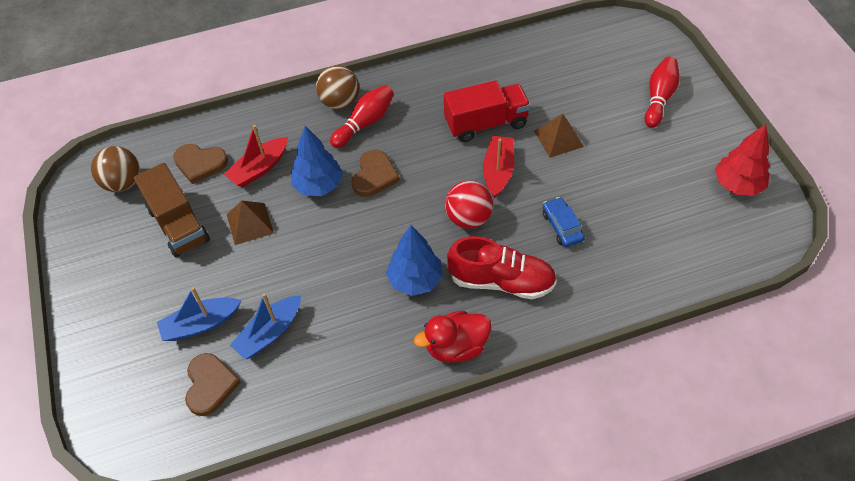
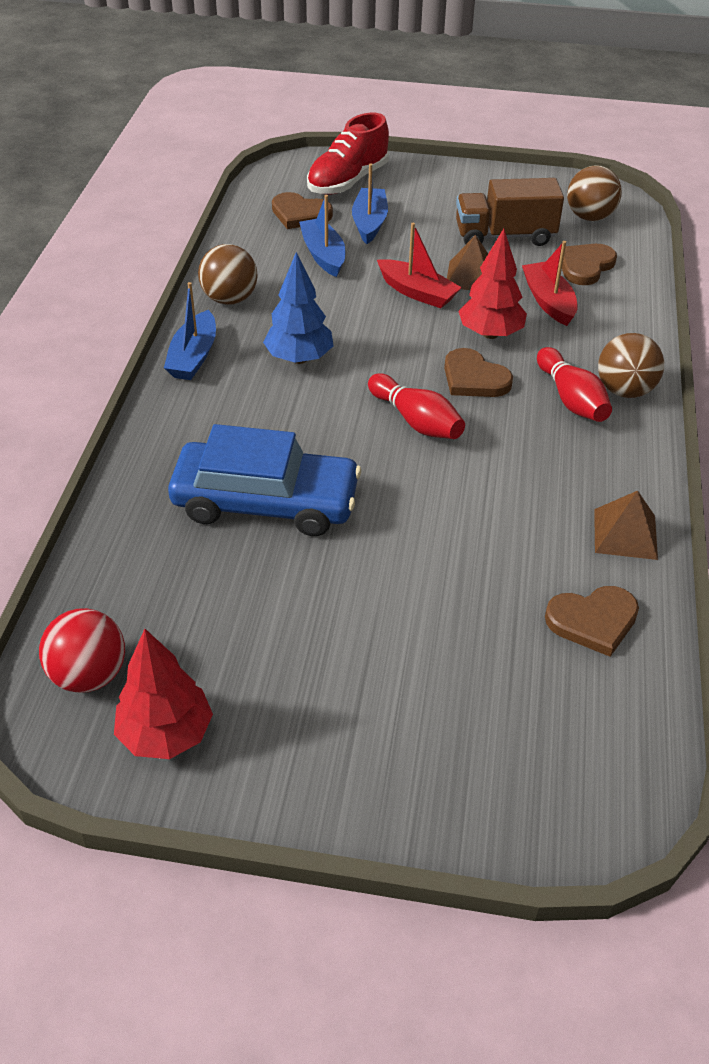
camera: 115 degrees right, 10 degrees down
blue tree [291,126,343,196] -> red tree [458,229,527,339]
red duck [414,311,491,363] -> blue boat [164,282,216,380]
red truck [444,80,531,142] -> none
red ball [445,181,493,229] -> red ball moved to [39,608,125,693]
red shoe [447,236,557,299] -> red shoe moved to [307,113,389,195]
red boat [483,136,515,198] -> red boat moved to [377,223,462,308]
brown pyramid [534,114,584,158] -> brown pyramid moved to [594,491,658,560]
blue car [542,197,585,247] -> blue car [168,424,361,536], size x2.22
red bowling pin [645,57,680,128] -> red bowling pin moved to [368,373,465,439]
none -> brown ball [198,244,258,305]
none -> brown heart [545,586,639,657]

